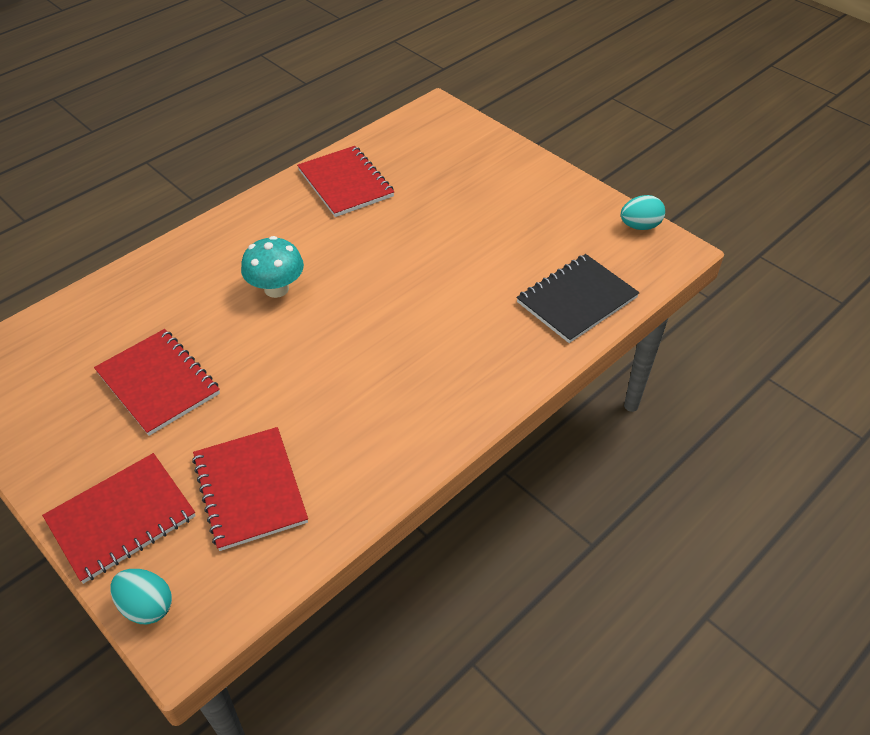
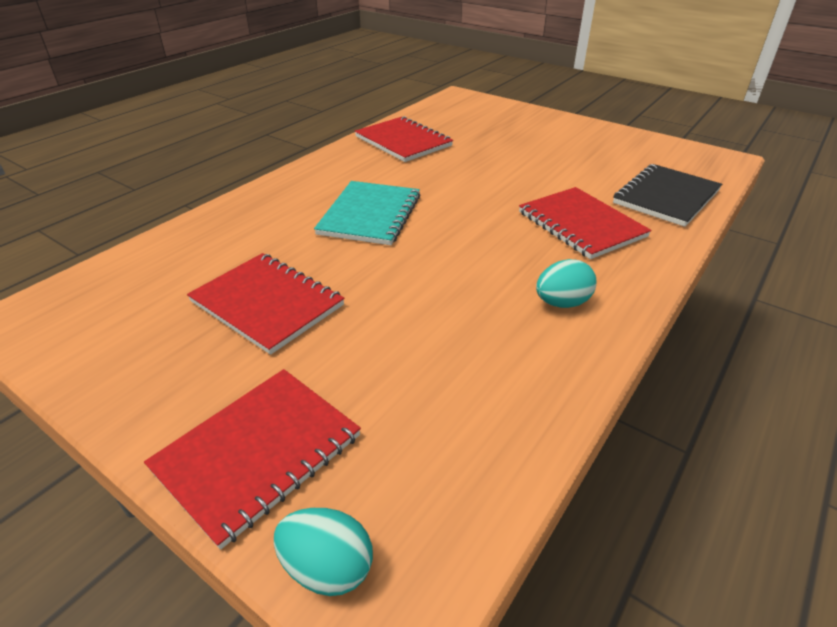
camera: 10 degrees left, 10 degrees down
red notebook [192,427,308,551] -> red notebook moved to [519,187,652,259]
turquoise mushroom [241,236,304,298] -> turquoise notebook [314,181,420,245]
turquoise egg [620,195,665,230] -> turquoise egg moved to [536,259,597,308]

